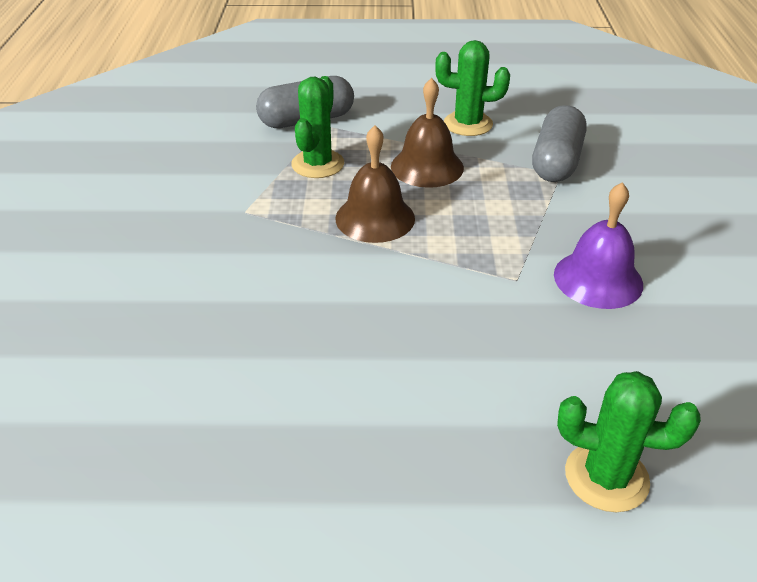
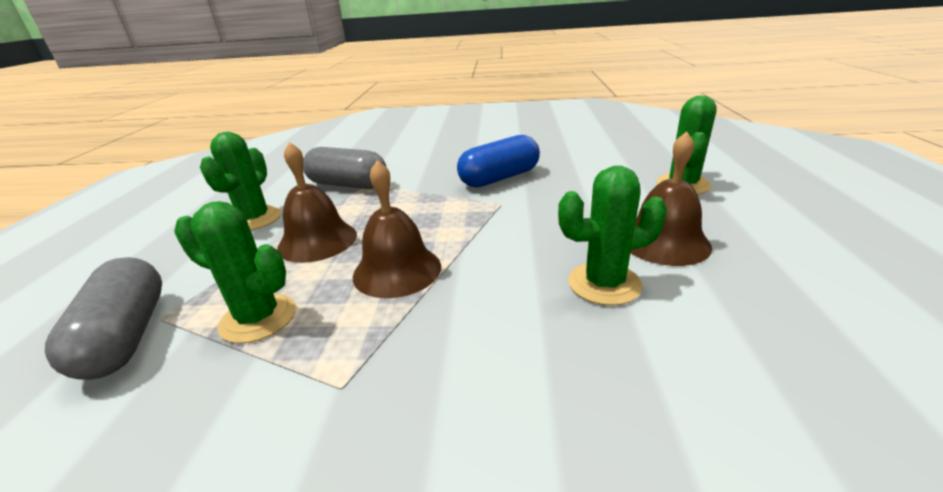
camera: 85 degrees left, 10 degrees down
purple bell [554,182,643,309] -> blue capsule [457,135,540,188]
none -> green cactus [558,166,667,305]
none -> brown bell [631,131,712,266]

